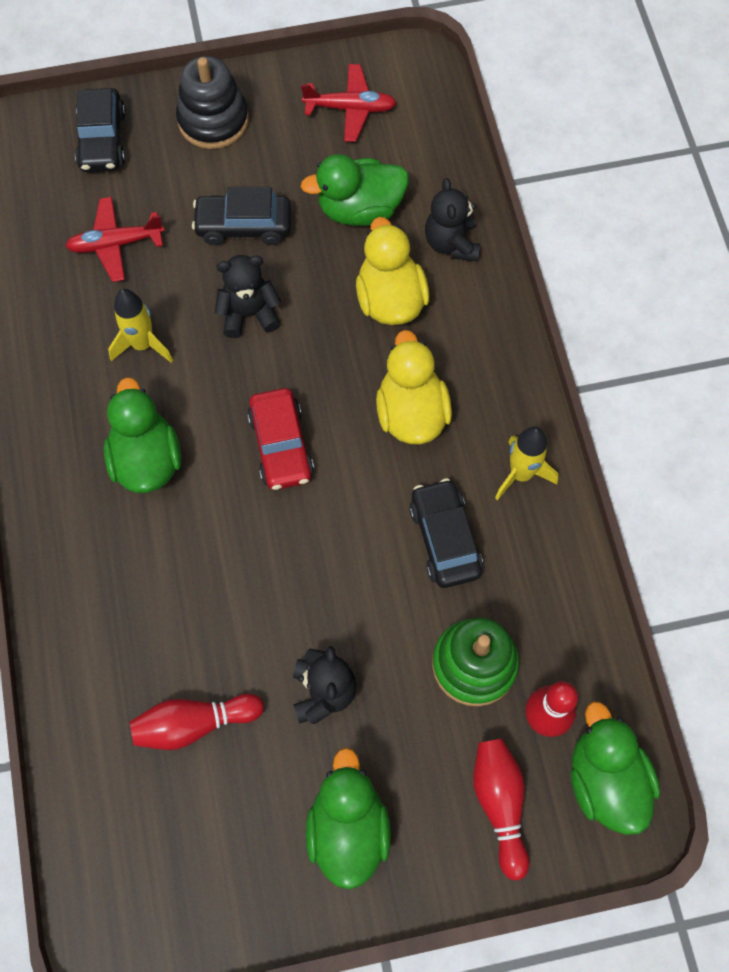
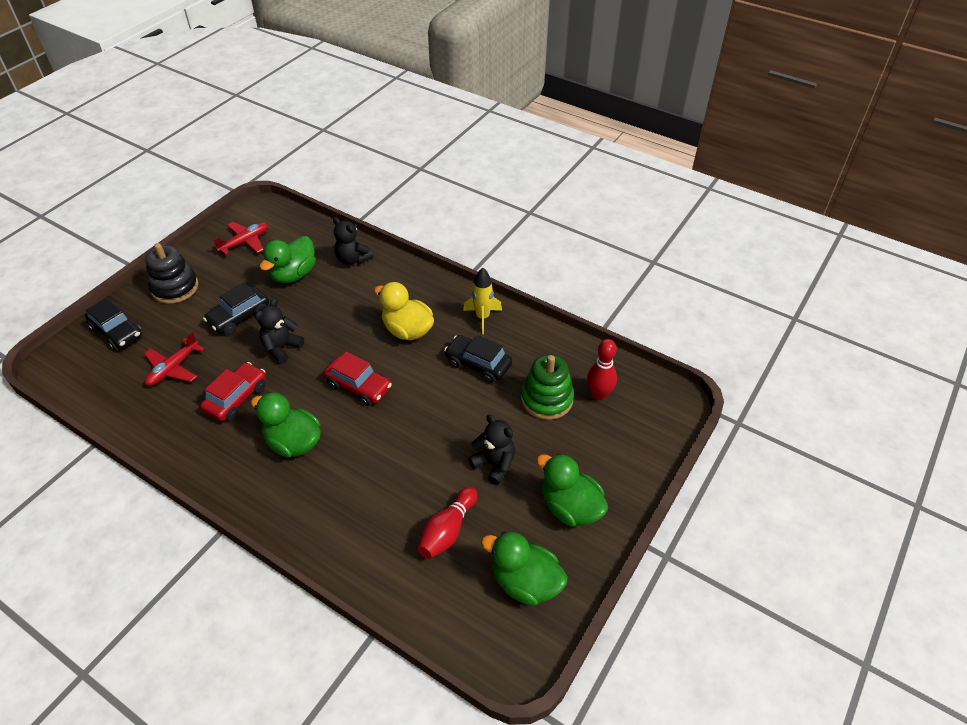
camera: 45 degrees left, 20 degrees down
yellow rocket [108,289,173,363] -> red car [200,362,266,421]
yellow duck [356,217,429,325] -> none
red bowling pin [473,739,529,880] -> none
green duck [571,702,660,835] -> green duck moved to [481,531,568,606]

